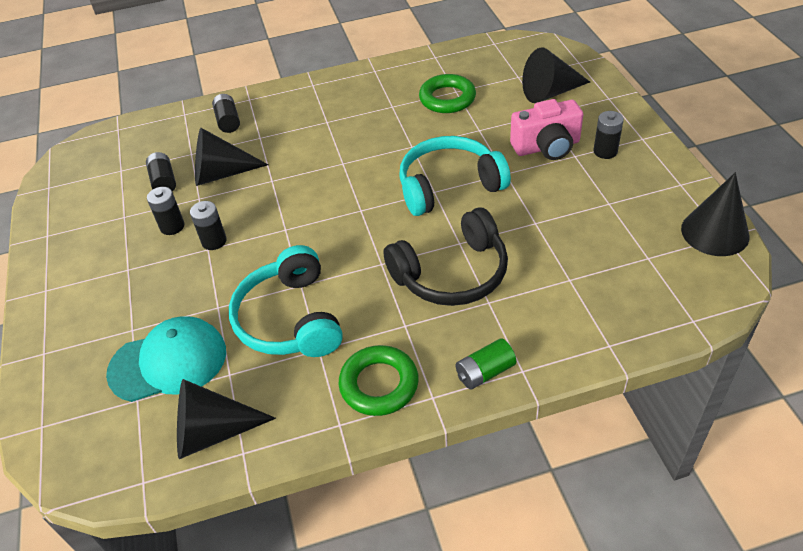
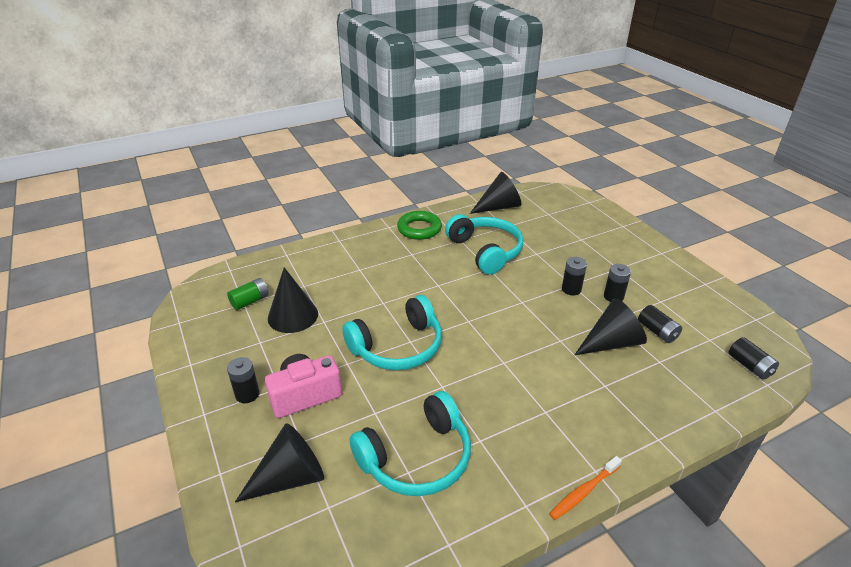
camera: 165 degrees right, 10 degrees down
turquoise cap [106,316,226,402] -> none
black battery [212,94,240,133] -> black battery moved to [729,337,779,380]
black headphones [384,208,508,306] -> none
green ring [419,74,476,113] -> turquoise headphones [350,391,471,496]
green battery [456,338,516,389] -> green battery moved to [227,278,269,310]
black cone [681,172,750,256] -> black cone moved to [268,267,318,333]
none -> orange toothbrush [549,456,622,520]

